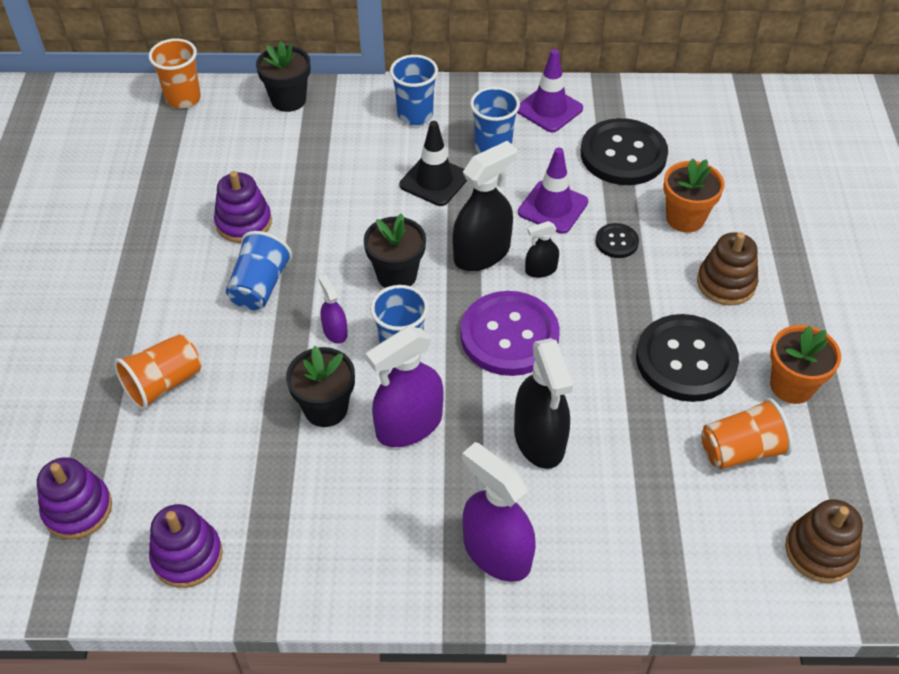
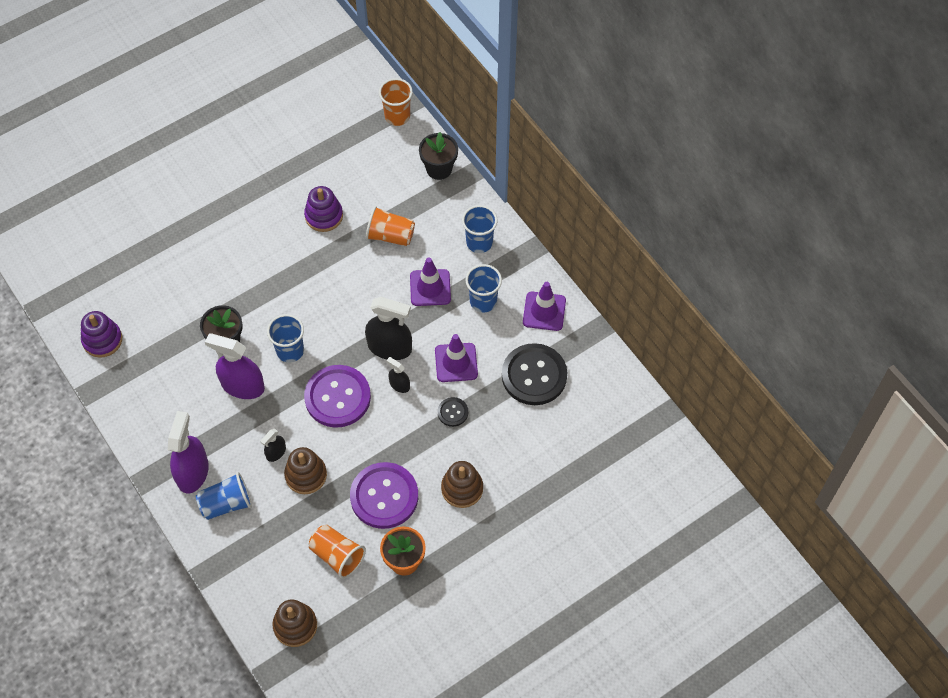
camera: 55 degrees right, 10 degrees up
purple stacking toy [37,457,112,539] -> none
orange cup [114,334,202,410] -> orange cup moved to [366,206,415,246]
blue cup [226,231,292,310] -> blue cup moved to [196,472,252,520]
purple spray bottle [318,275,348,344] -> none
black flower pot [364,213,426,288] -> none
black traffic cone [400,121,467,206] -> purple traffic cone [410,258,451,306]
black spray bottle [514,338,573,469] -> black spray bottle [260,429,286,462], size x0.50
black button [636,314,739,402] -> purple button [350,462,418,529]
orange flower pot [663,158,724,233] -> none
none -> brown stacking toy [284,447,327,494]

